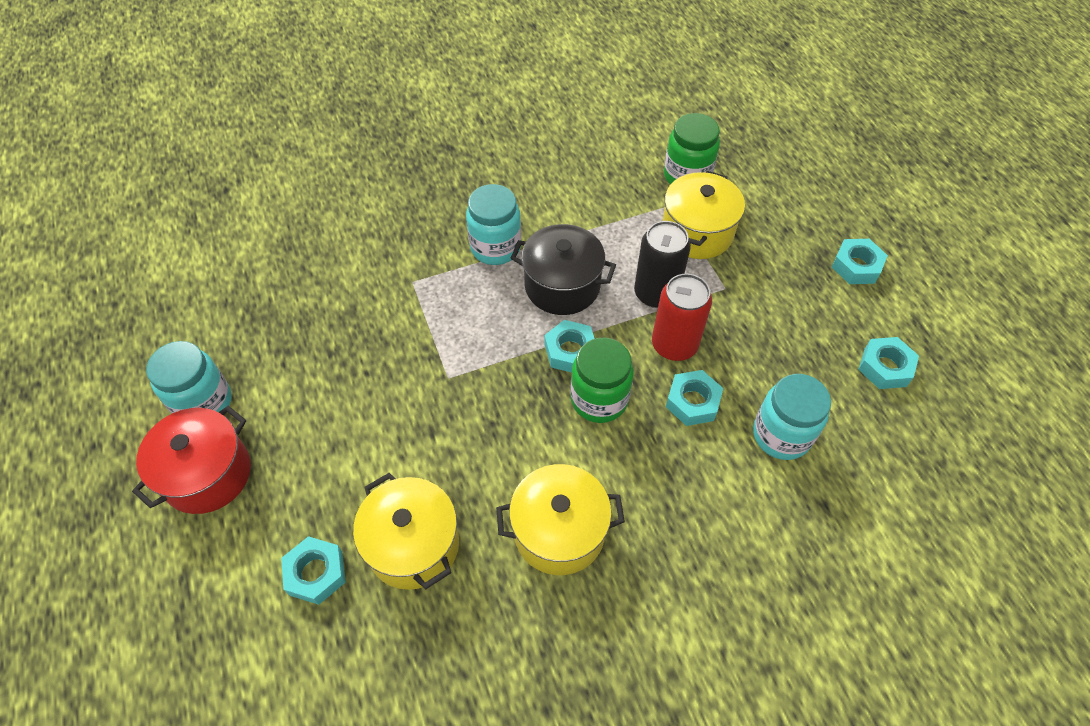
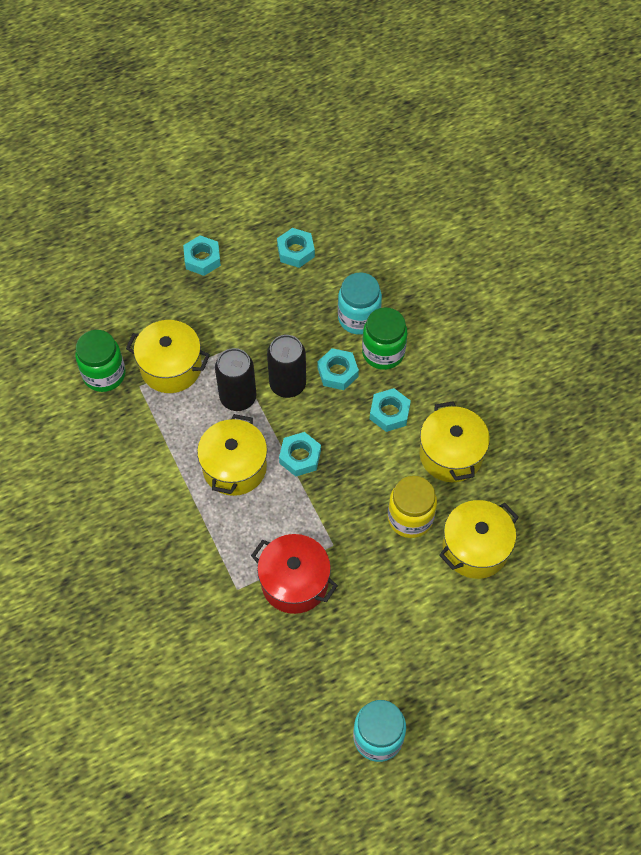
camera: 95 degrees left, 5 degrees up
red pot [132,406,251,514] -> red pot moved to [251,534,338,614]
turquoise nut [281,536,346,605] -> turquoise nut moved to [370,388,411,432]
turquoise jar [466,184,521,265] -> none
black pot [511,224,616,315] -> yellow pot [197,414,267,496]
green jar [570,338,634,423] -> green jar moved to [362,307,407,370]
red can [652,274,712,361] -> black can [267,335,306,398]
none -> yellow jar [388,476,437,538]

